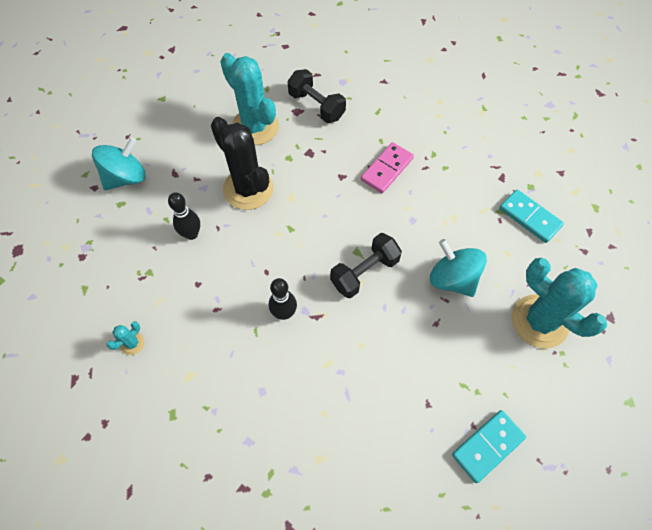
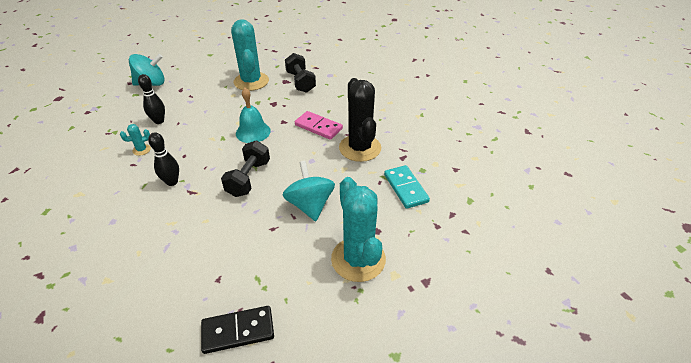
camera: 25 degrees right, 20 degrees down
turquoise cactus [107,321,144,355] -> turquoise cactus moved to [120,124,151,156]
black cactus [211,117,273,210] -> black cactus moved to [339,78,381,162]
black dumbbell [330,233,402,298] -> black dumbbell turned 60 degrees counterclockwise [221,141,270,197]
pink domino [361,142,414,193] -> pink domino turned 60 degrees clockwise [295,111,343,140]
turquoise domino [452,410,526,483] -> black domino [201,306,274,354]
none -> turquoise bell [236,88,271,143]

